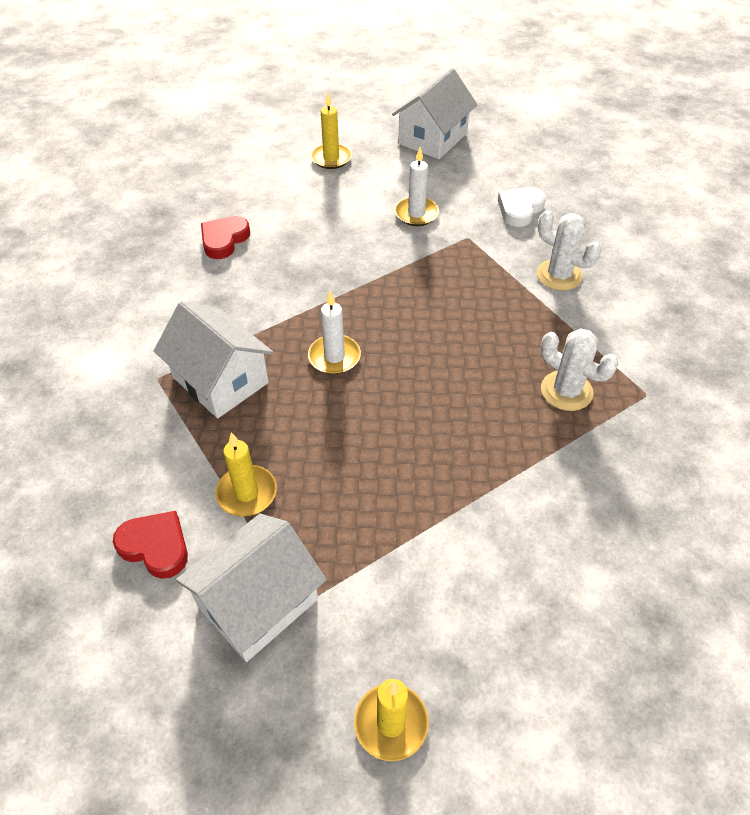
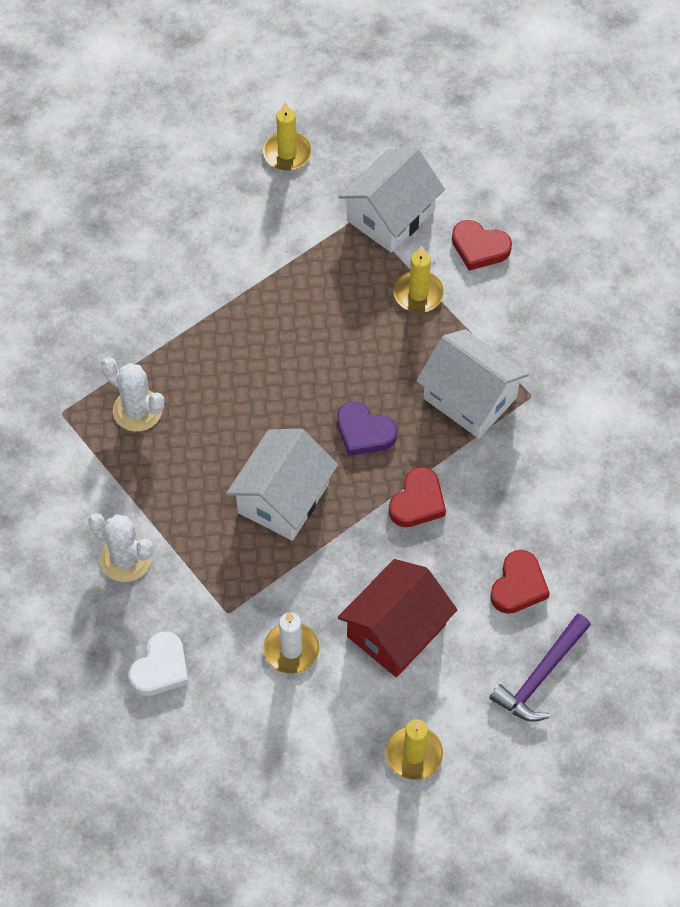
camera: 175 degrees right, 10 degrees up
white candle [308,291,361,374] -> purple heart [337,402,397,456]
white house [392,68,477,159] -> white house moved to [226,429,338,541]
none -> red house [338,559,457,677]
none -> red heart [389,467,446,527]
none -> purple hammer [490,614,591,722]

